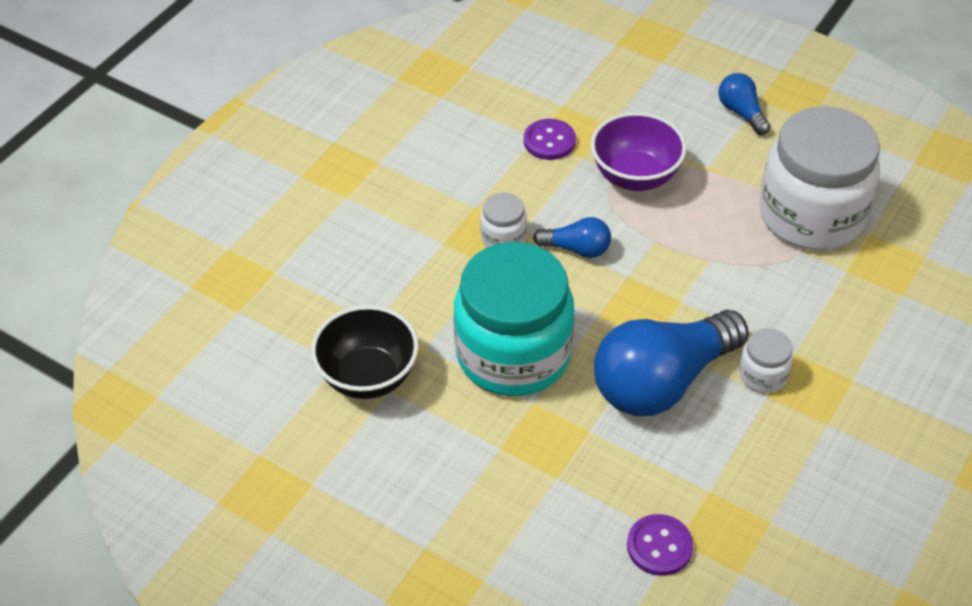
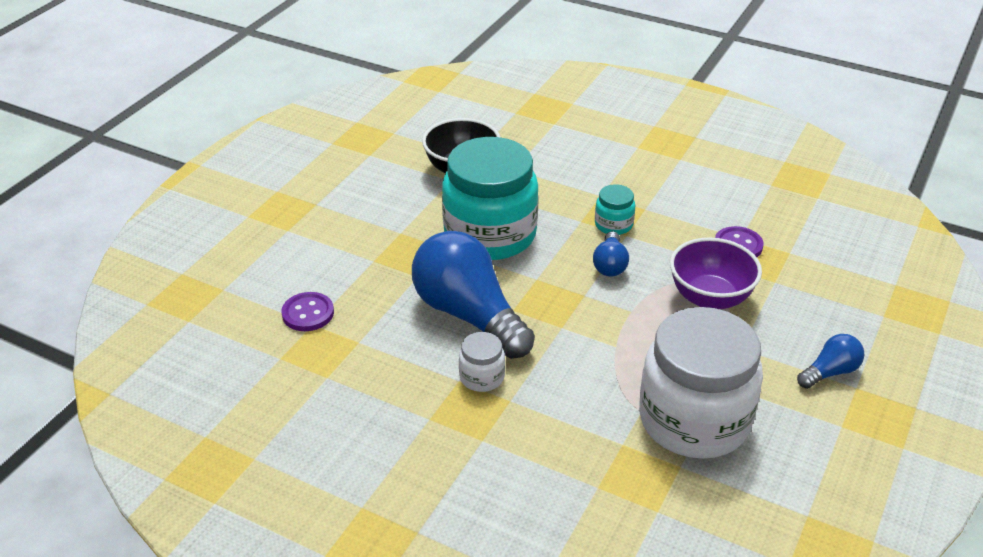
camera: 85 degrees right, 10 degrees down
white jar [480,193,527,247] -> turquoise jar [595,184,635,235]

